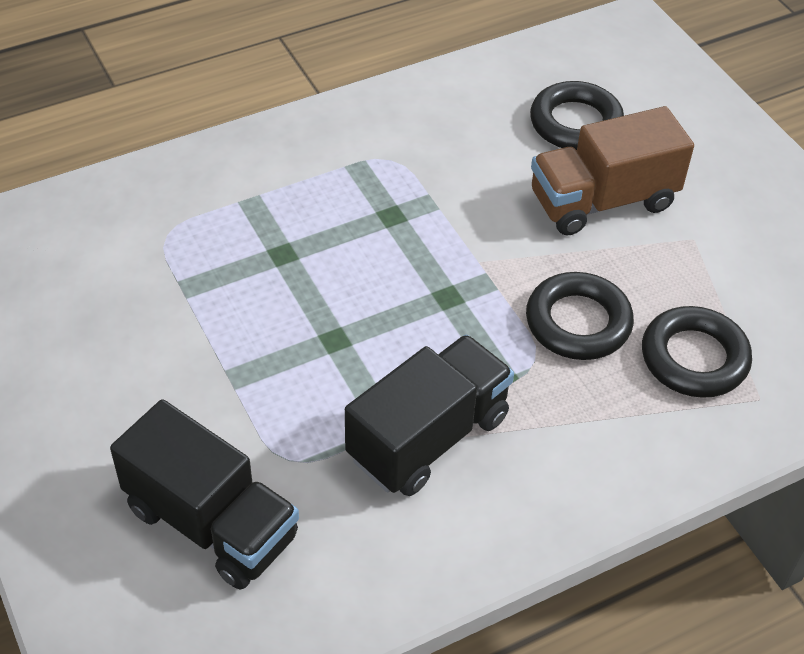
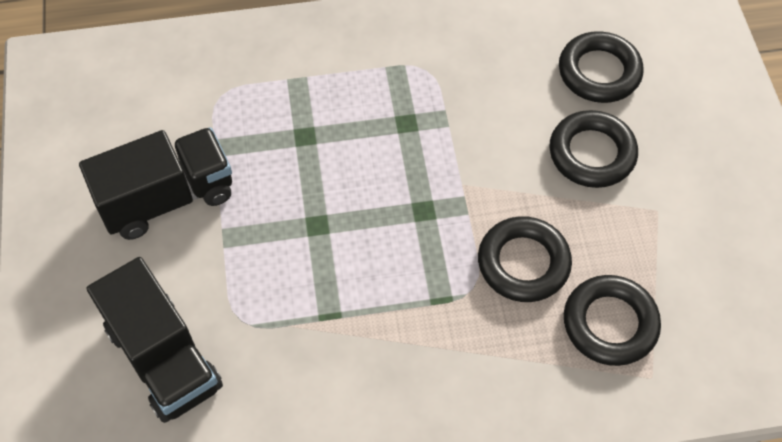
camera: 20 degrees right, 10 degrees up
black truck [345,335,514,496] -> black truck moved to [79,127,232,240]
brown truck [531,106,694,236] -> black ring [549,110,638,188]

